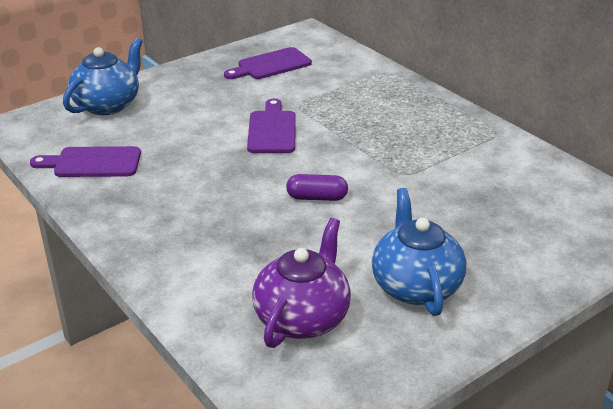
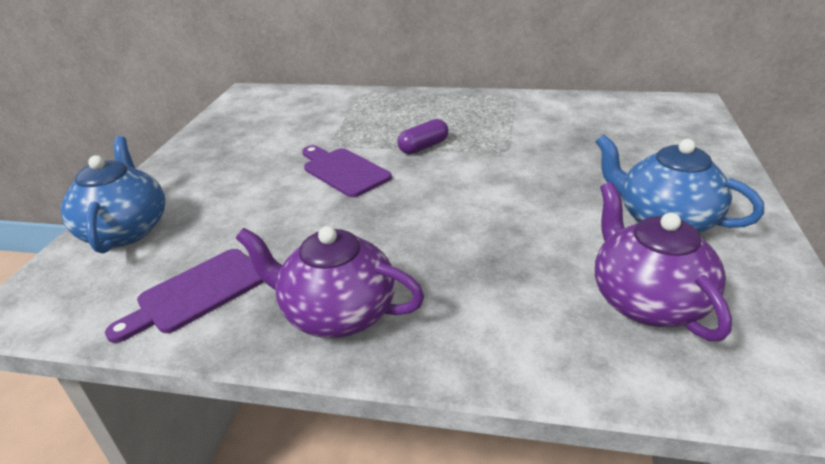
camera: 40 degrees left, 0 degrees up
purple cutting board [224,47,312,79] -> none
purple capsule [286,174,348,201] -> purple capsule moved to [397,119,448,154]
none -> purple teapot [236,226,424,338]

